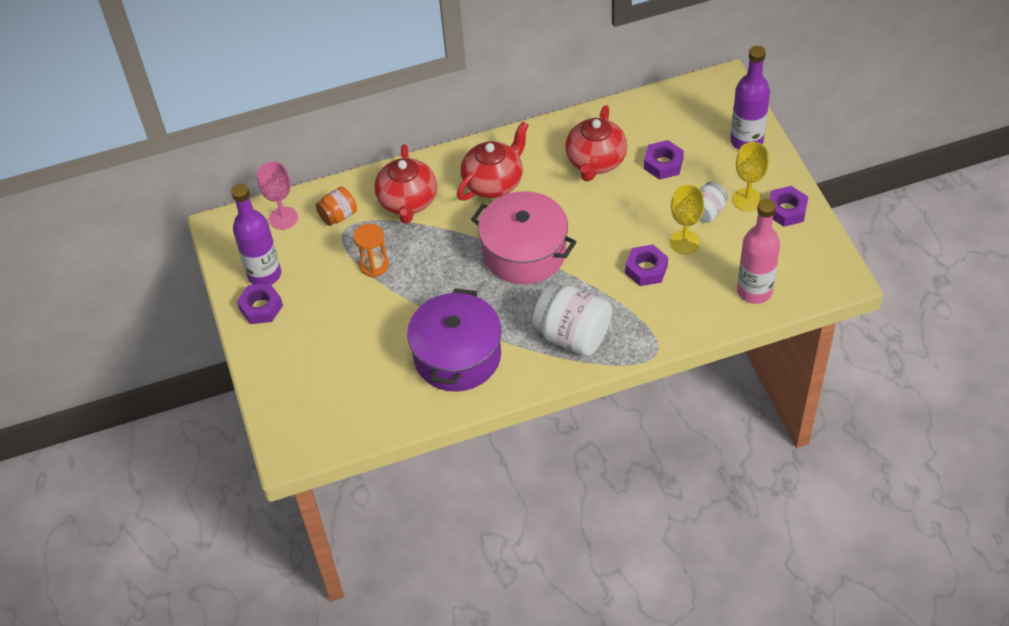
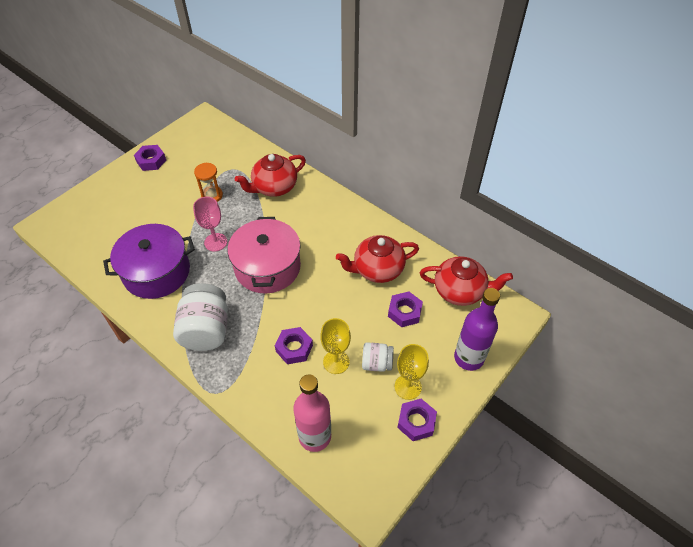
camera: 55 degrees right, 0 degrees up
purple bottle [231,184,281,285] -> none
pink goblet [257,162,298,230] -> pink goblet moved to [193,197,227,251]
orange jar [316,187,357,226] -> none
red teapot [457,122,529,201] -> red teapot moved to [420,256,513,306]

